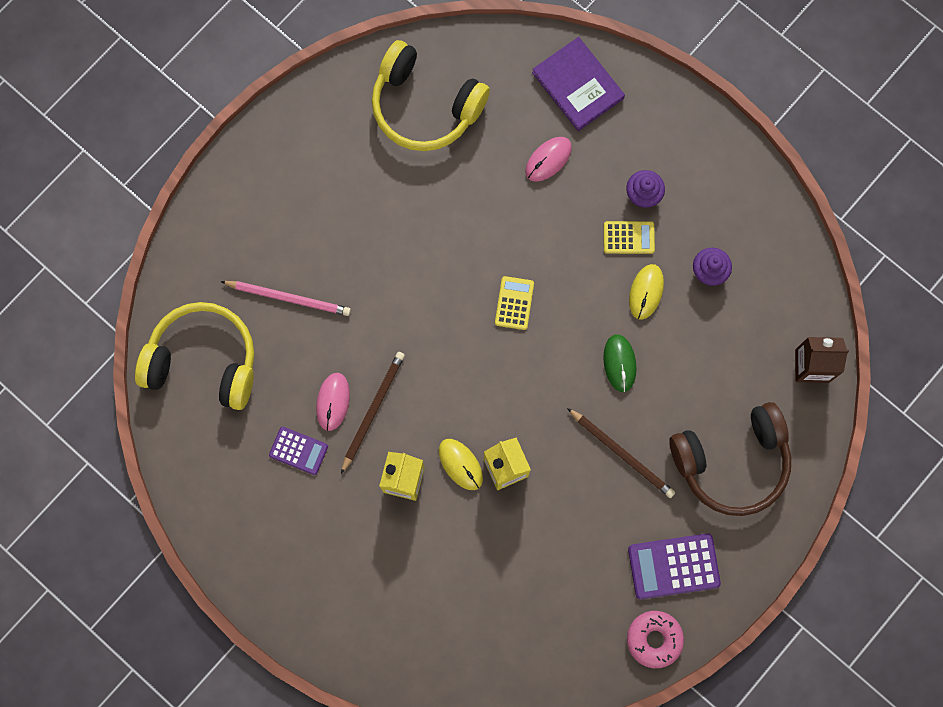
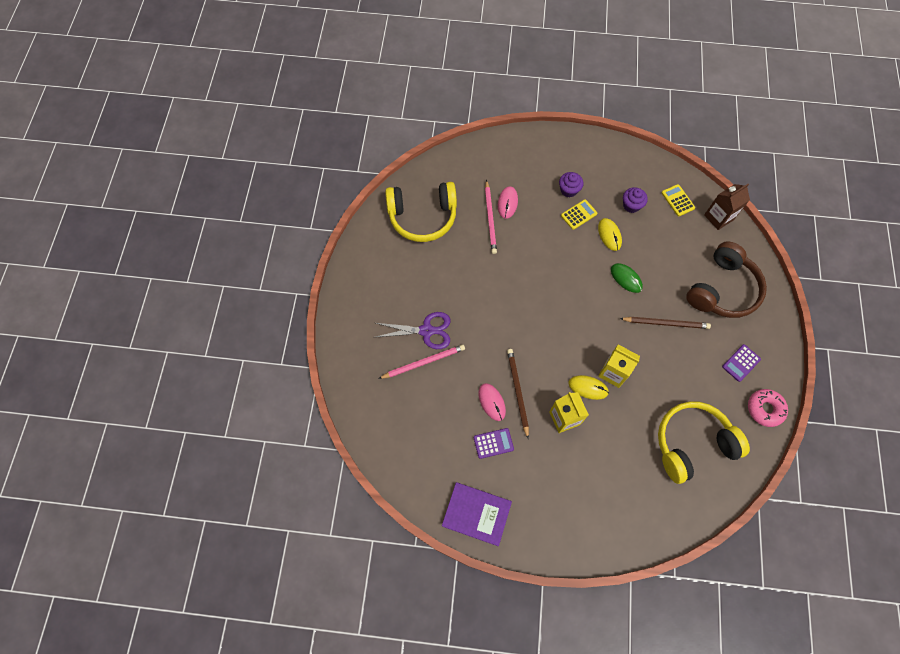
camera: 35 degrees left, 10 degrees down
yellow headphones [135,302,254,410] -> yellow headphones moved to [658,401,750,484]
yellow calculator [495,276,534,330] -> yellow calculator moved to [662,184,695,216]
purple book [532,37,625,131] -> purple book moved to [442,482,512,546]
purple calculator [628,533,721,600] -> purple calculator [722,344,761,382], size x0.62
none -> purple scissors [376,312,450,349]
none -> pink pencil [485,180,497,254]

